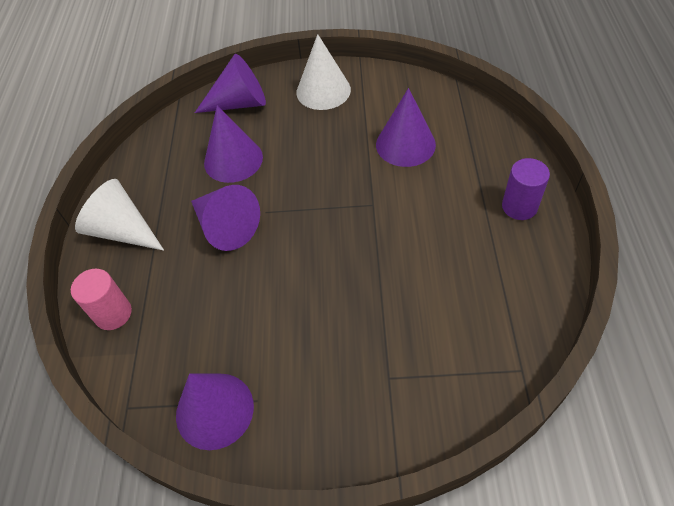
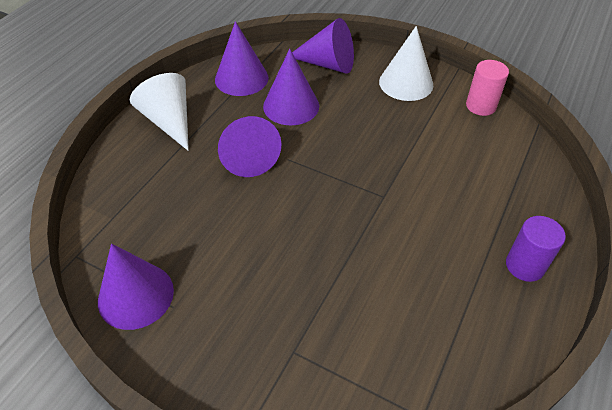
camera: 25 degrees right, 5 degrees down
pink cylinder [71,269,132,330] -> pink cylinder moved to [466,60,509,116]
purple cone [376,88,436,167] -> purple cone moved to [215,21,269,96]

